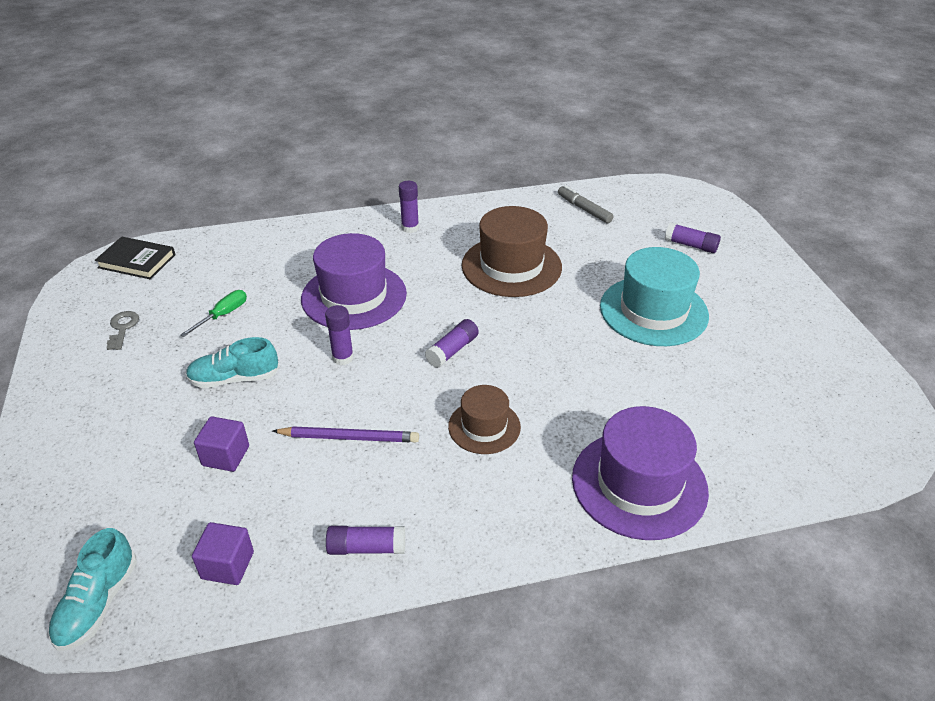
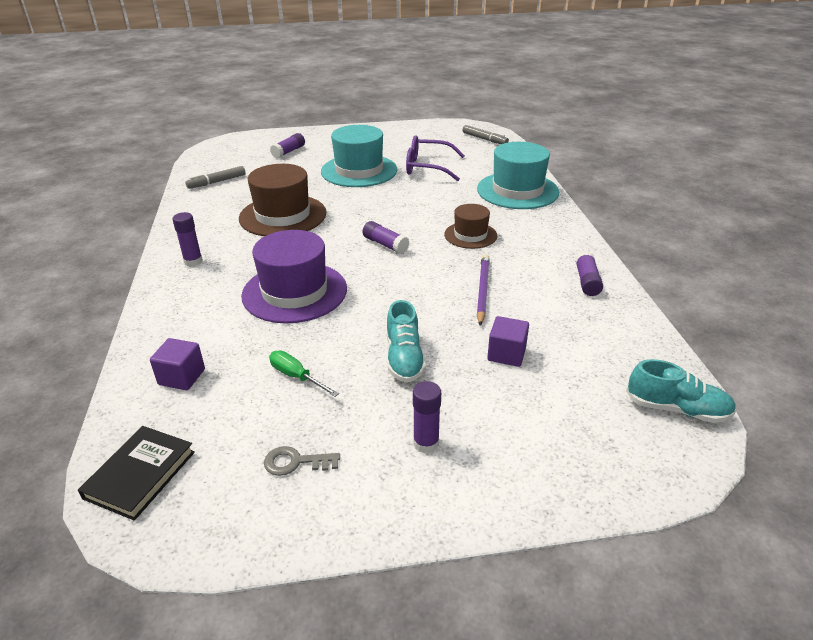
camera: 85 degrees left, 5 degrees down
purple cube [192,522,254,585] -> purple cube moved to [150,338,205,390]
purple glue stick [325,305,354,365] -> purple glue stick moved to [413,381,441,453]
purple hat [572,406,709,540] -> turquoise hat [477,142,559,209]
none -> purple glasses [406,135,465,181]
none -> grey marker [463,125,509,144]

